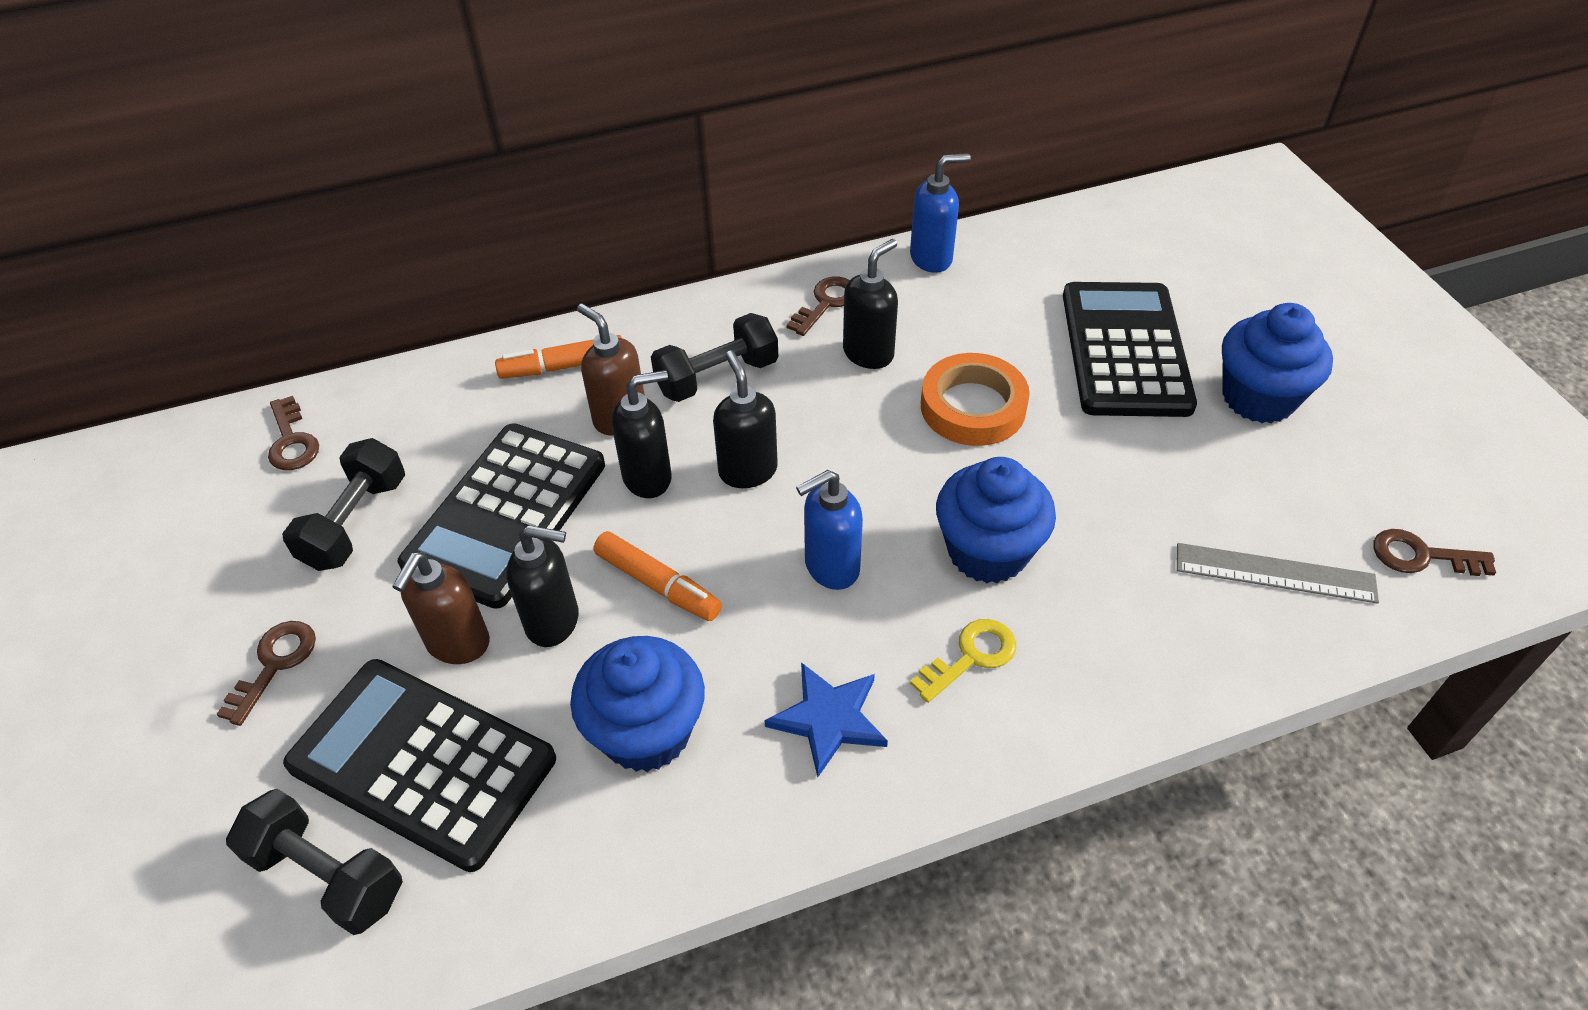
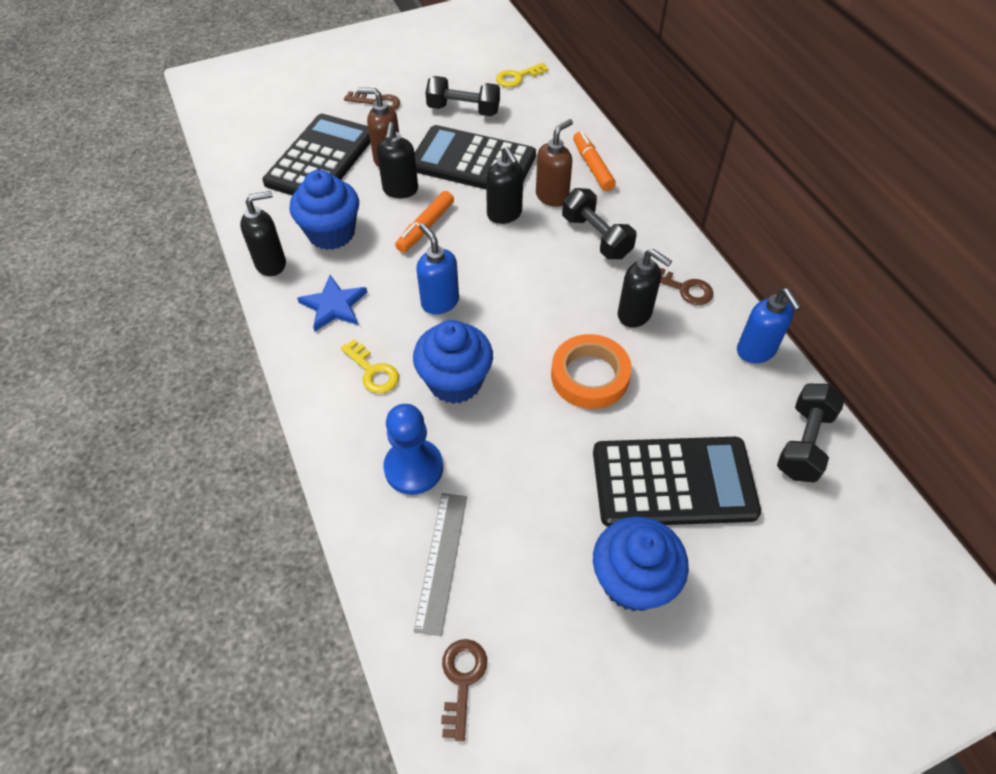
camera: 85 degrees right, 5 degrees up
black dumbbell [226,789,403,935] -> black dumbbell moved to [777,384,845,482]
brown key [268,396,319,470] -> yellow key [496,62,549,87]
black soap dispenser [713,351,778,488] -> black soap dispenser moved to [240,191,286,276]
none -> blue pawn [383,404,443,495]

